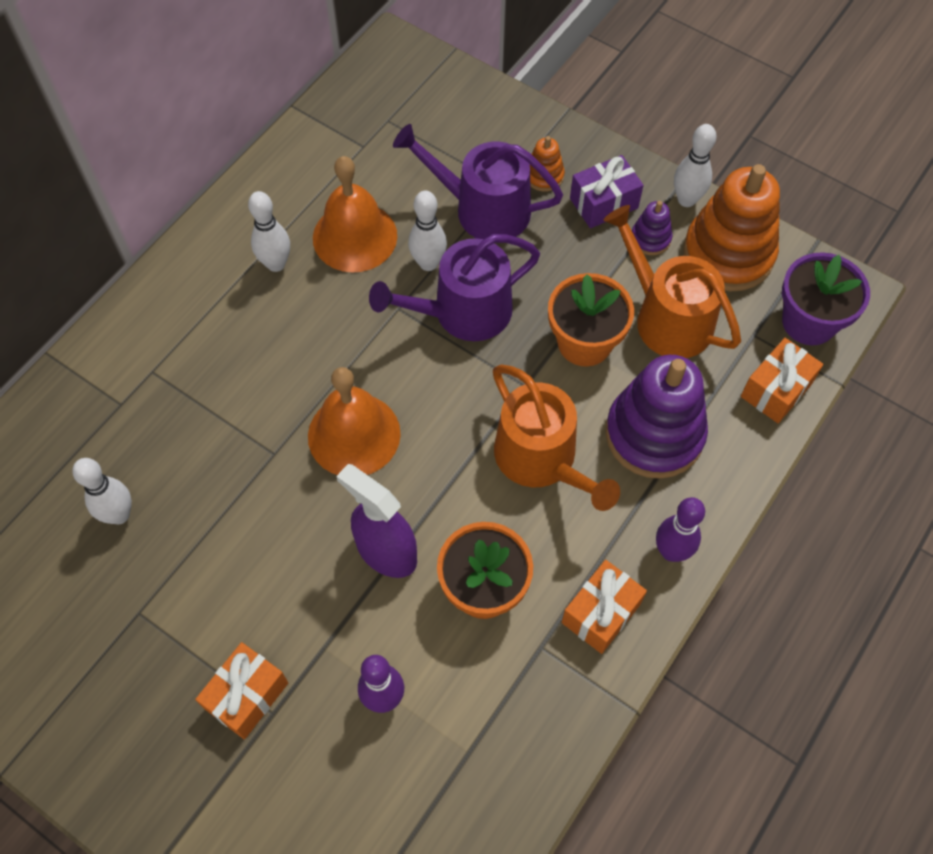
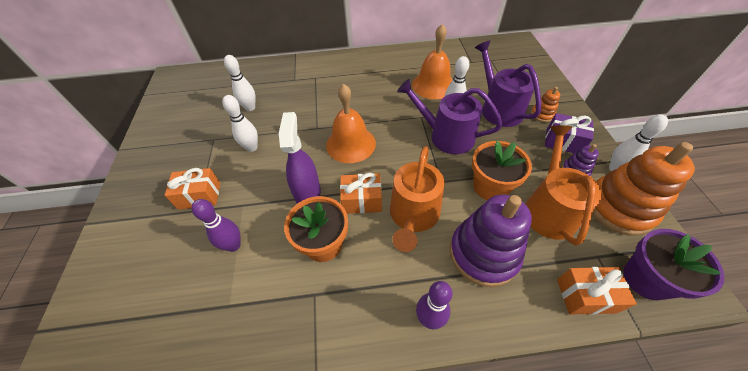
camera: 50 degrees right, 10 degrees down
white bowling pin [248,191,290,272] -> white bowling pin moved to [222,95,258,152]
orange gift [562,560,647,654] -> orange gift moved to [340,173,382,214]

